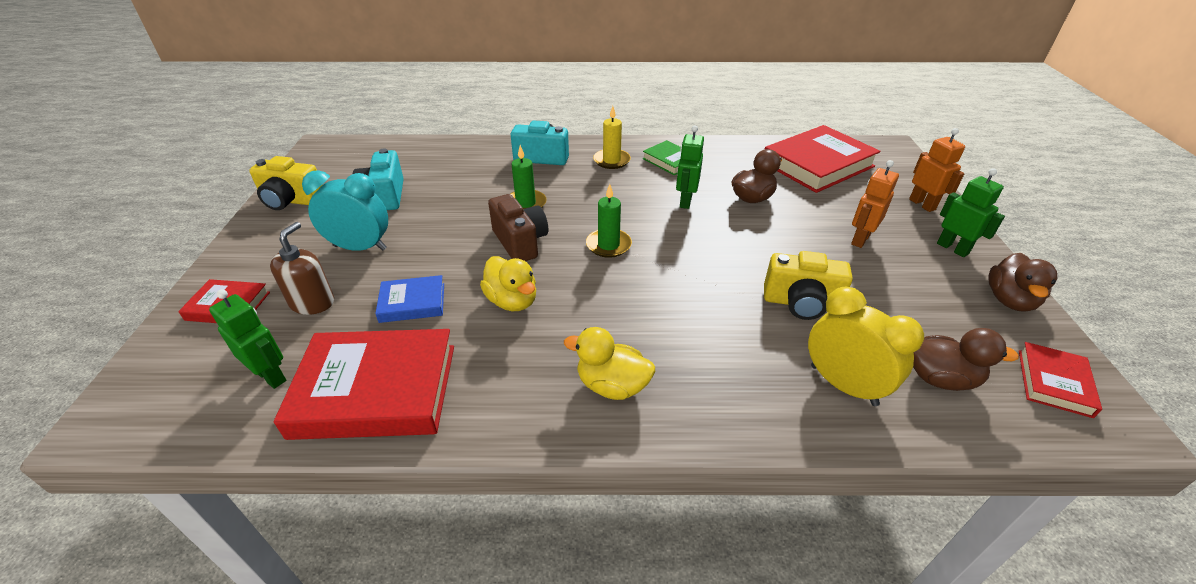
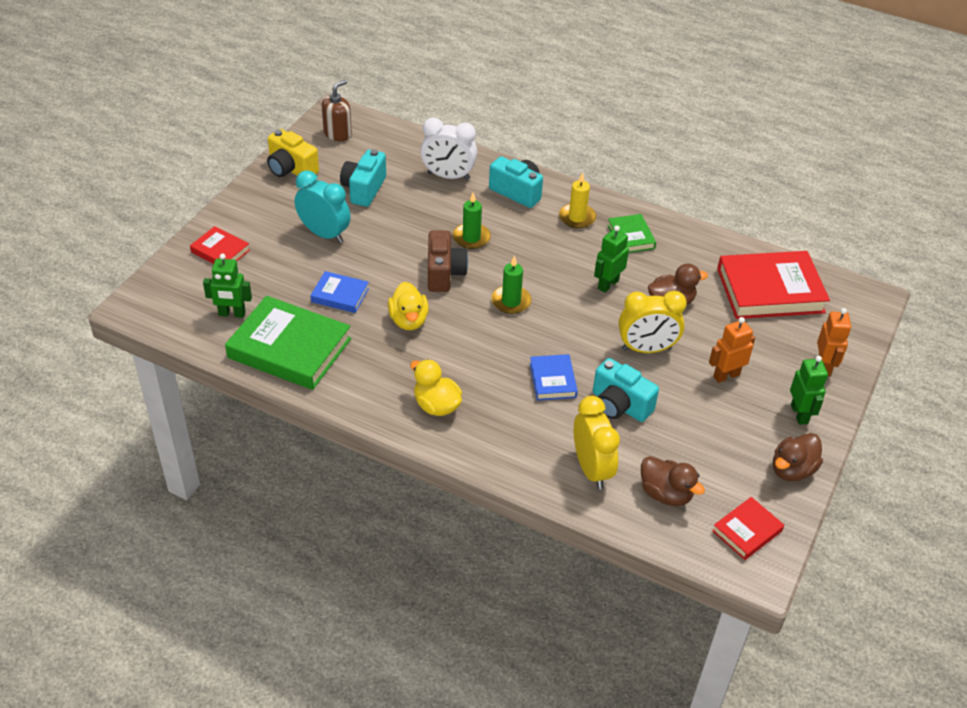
camera: 25 degrees right, 5 degrees up
green robot [209,289,286,389] -> green robot turned 120 degrees clockwise [203,254,252,318]
brown soap dispenser [270,222,334,315] -> brown soap dispenser moved to [322,80,352,141]
red book [274,329,454,440] -> green book [225,296,351,390]
yellow camera [764,251,853,320] -> turquoise camera [593,358,659,422]
none -> white clock [421,117,477,180]
none -> blue book [530,354,578,401]
none -> yellow clock [619,291,687,353]

